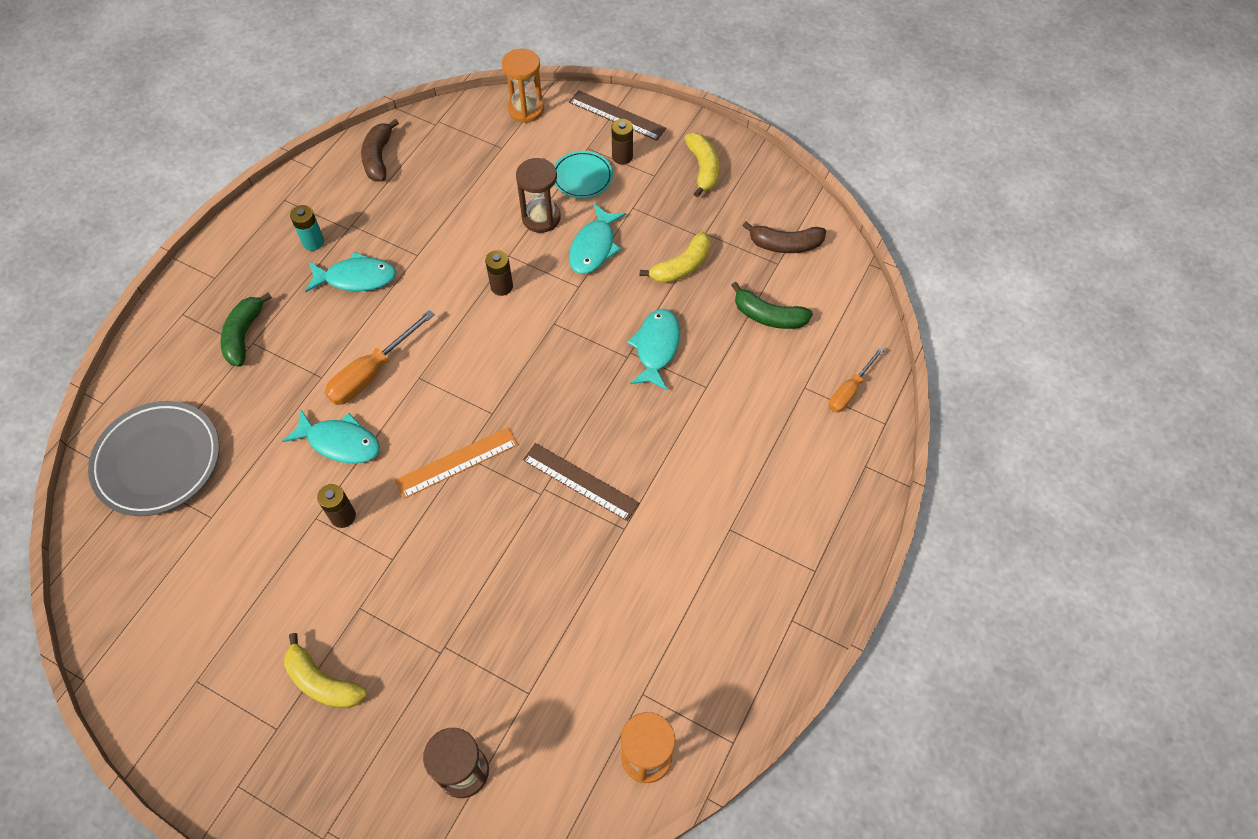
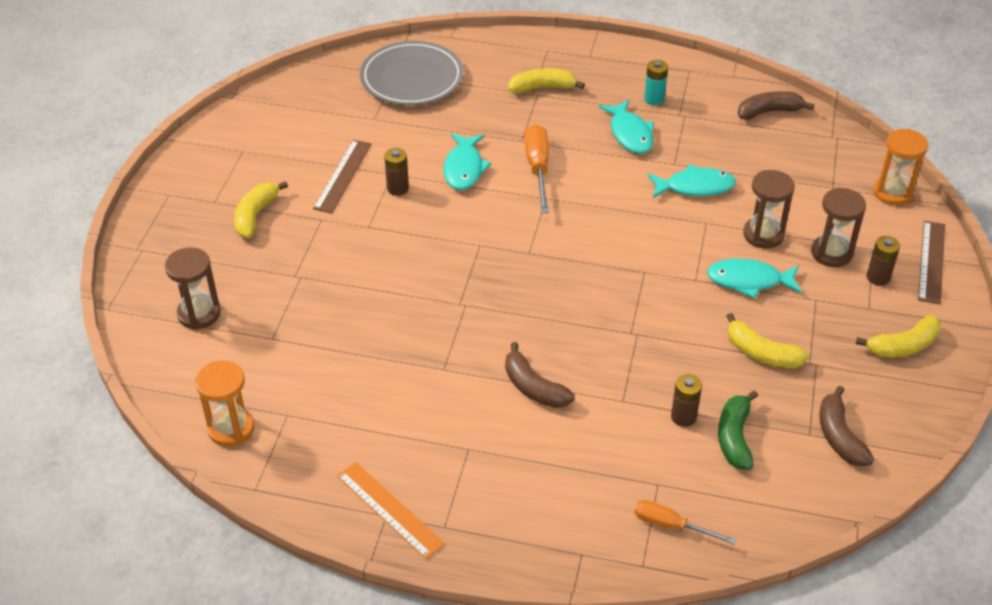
camera: 75 degrees right, 15 degrees down
green banana [220,293,272,367] -> yellow banana [508,68,585,94]
orange screwdriver [325,310,435,405] -> orange screwdriver turned 60 degrees clockwise [525,124,549,213]
orange ruler [395,427,518,499] -> orange ruler moved to [337,462,445,559]
brown battery [485,250,513,296] -> brown battery moved to [671,374,702,427]
brown ruler [523,443,639,521] -> brown ruler moved to [313,140,372,213]
turquoise plate [554,151,613,198] -> brown hourglass [811,187,866,267]
turquoise fish [627,309,680,390] -> turquoise fish moved to [647,164,736,198]
none -> brown banana [505,342,575,408]

